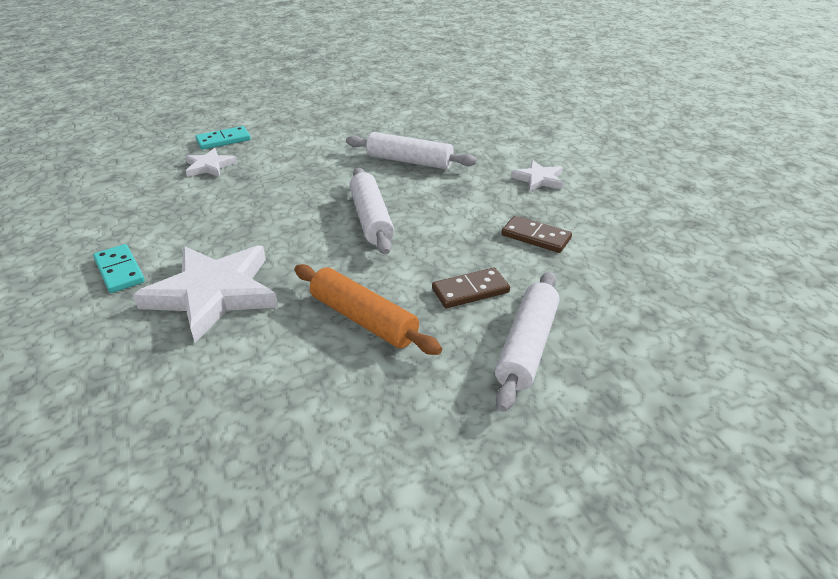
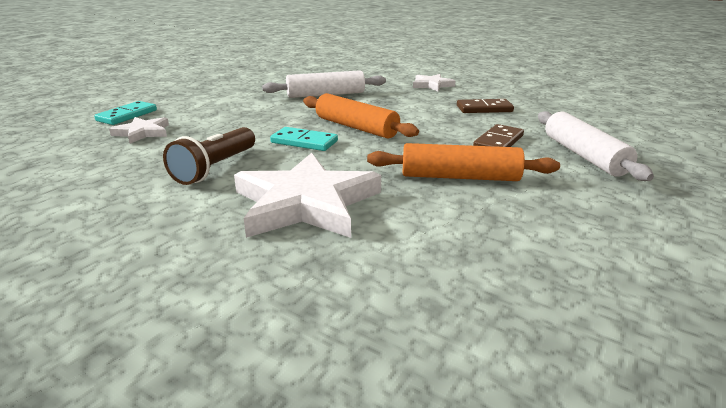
camera: 35 degrees left, 10 degrees down
turquoise domino [93,244,145,293] -> turquoise domino moved to [270,127,338,151]
white rolling pin [349,168,394,255] -> orange rolling pin [303,93,419,139]
none -> brown flashlight [163,127,255,185]

